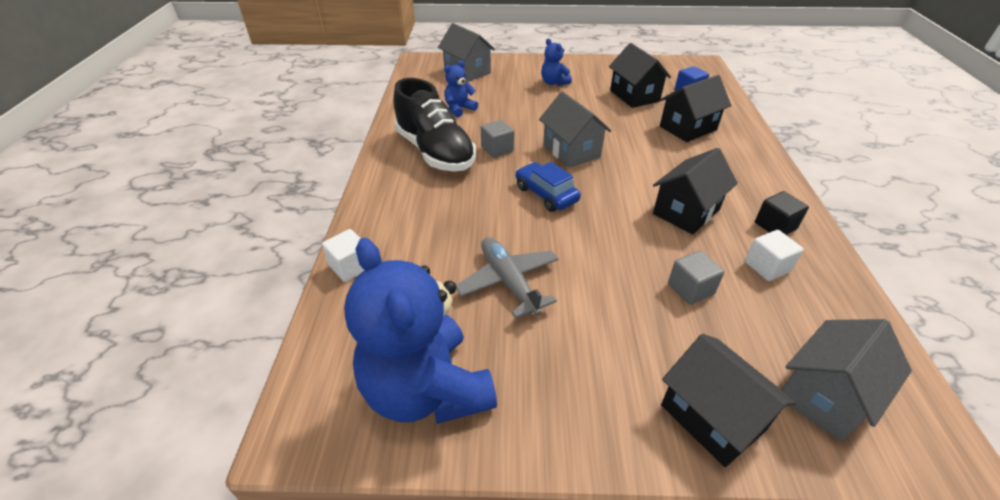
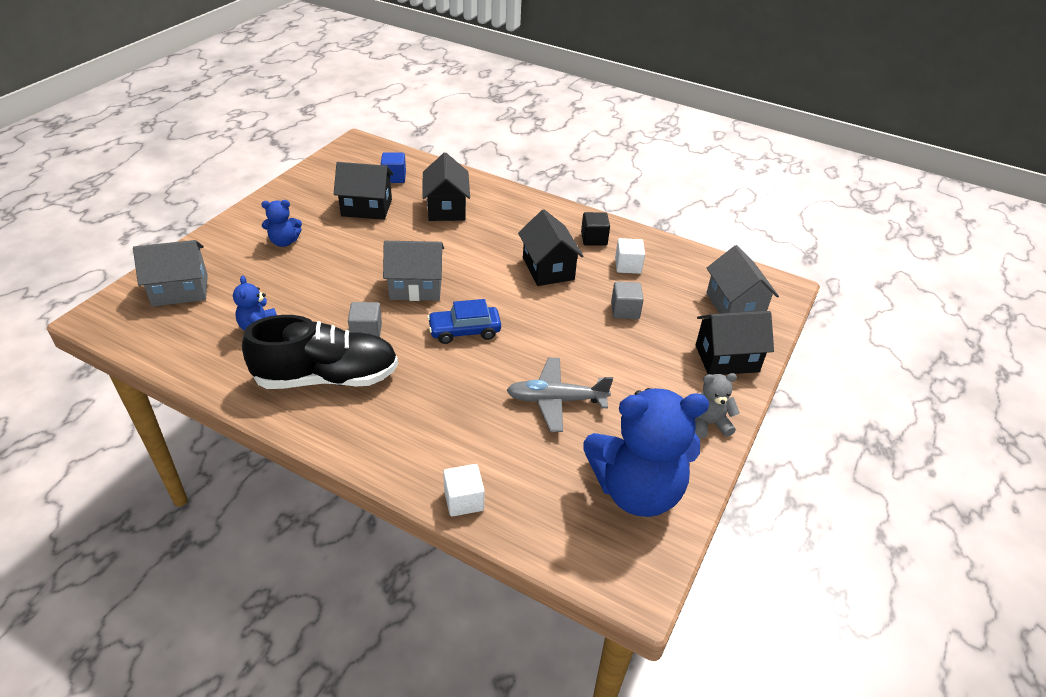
camera: 65 degrees left, 0 degrees up
none -> grey teddy bear [695,373,740,438]

